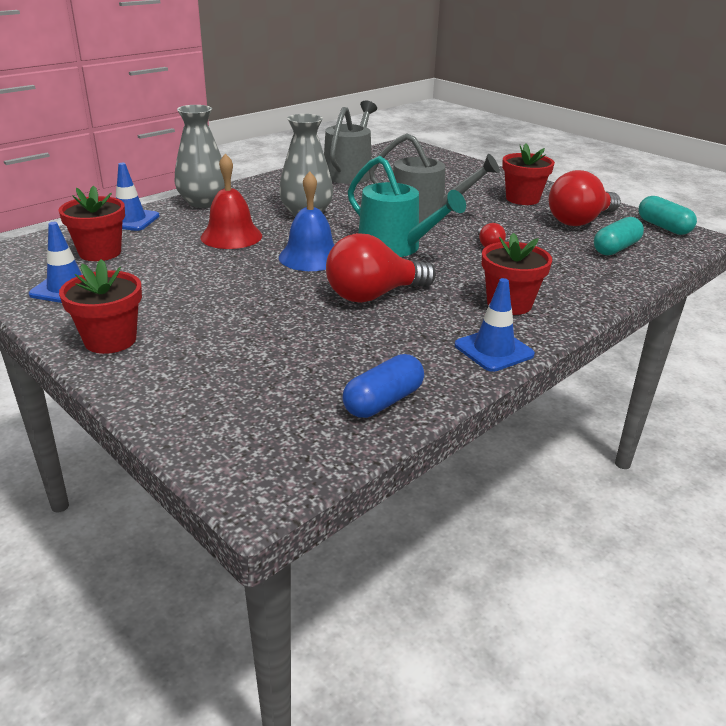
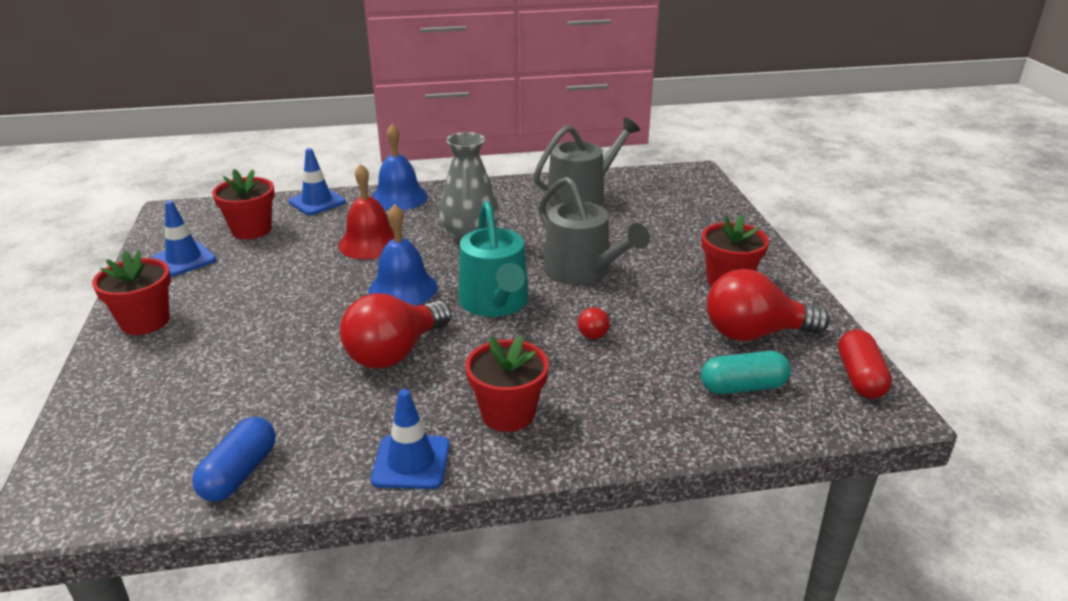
camera: 35 degrees right, 0 degrees up
grey vase [175,105,225,208] -> blue bell [372,124,428,210]
red light bulb [326,233,436,303] -> red light bulb turned 60 degrees counterclockwise [340,293,451,369]
blue capsule [343,354,424,418] -> blue capsule turned 60 degrees counterclockwise [192,417,276,502]
turquoise capsule [639,196,697,235] -> red capsule [838,329,892,399]

